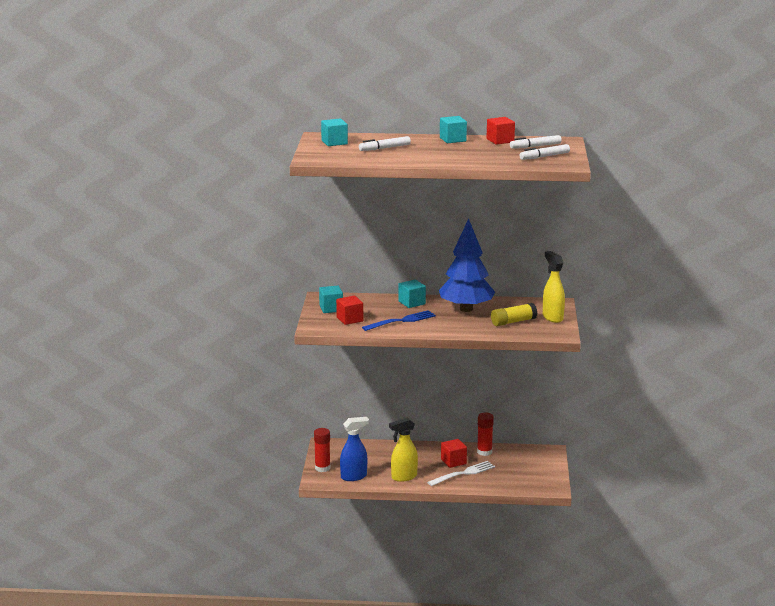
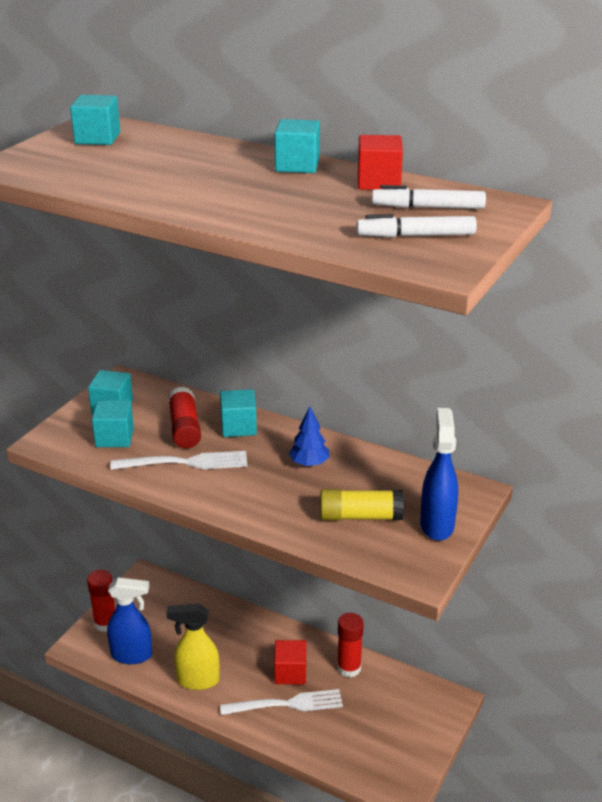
camera: 25 degrees right, 10 degrees up
red cube [336,296,363,325] -> turquoise cube [92,400,134,447]
white marker [359,136,411,151] -> none
blue fork [362,310,436,331] -> white fork [110,451,247,470]
blue tree [439,218,495,312] -> blue tree [289,406,329,467], size x0.42
yellow spray bottle [543,251,565,323] -> blue spray bottle [420,408,458,541]
none -> red glue stick [168,387,201,448]

